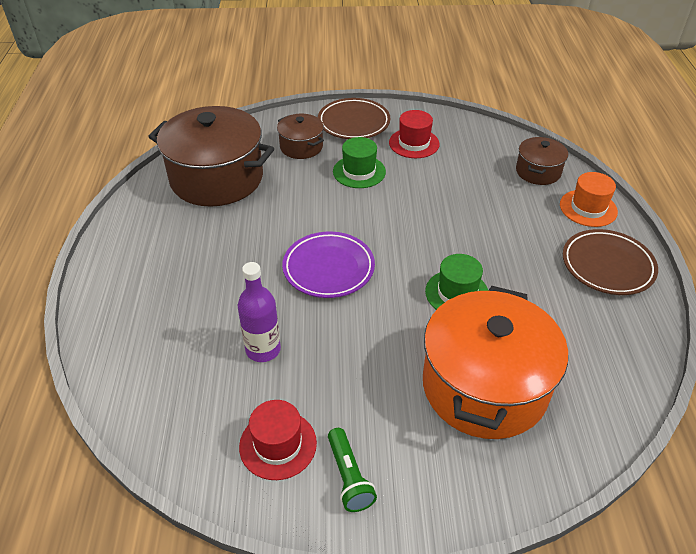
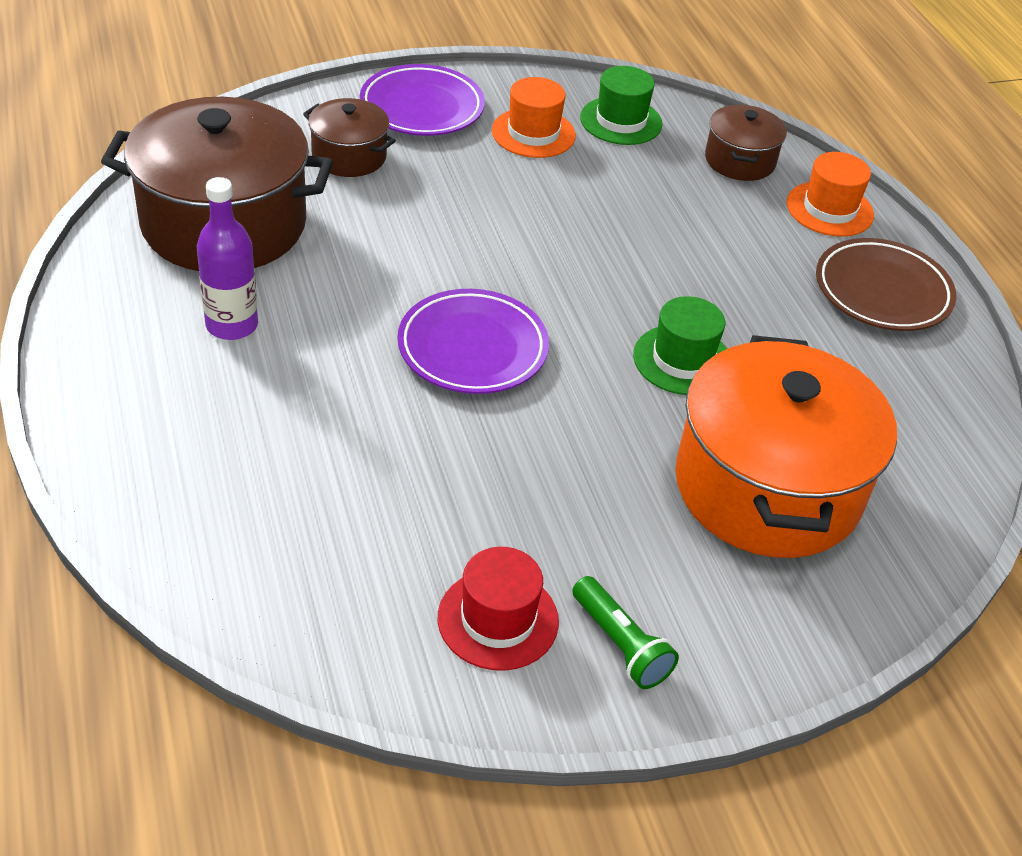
camera: 20 degrees left, 0 degrees up
purple bottle [238,262,281,362] -> purple bottle moved to [197,177,258,340]
brown plate [318,98,390,139] -> purple plate [360,64,485,136]
green hat [333,137,386,188] -> green hat moved to [580,66,663,145]
red hat [389,110,440,158] -> orange hat [492,77,576,158]

